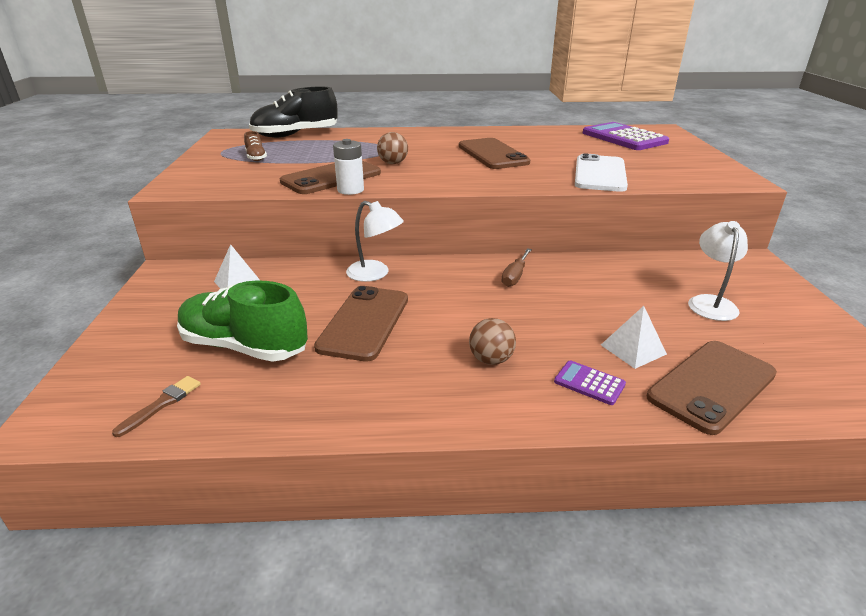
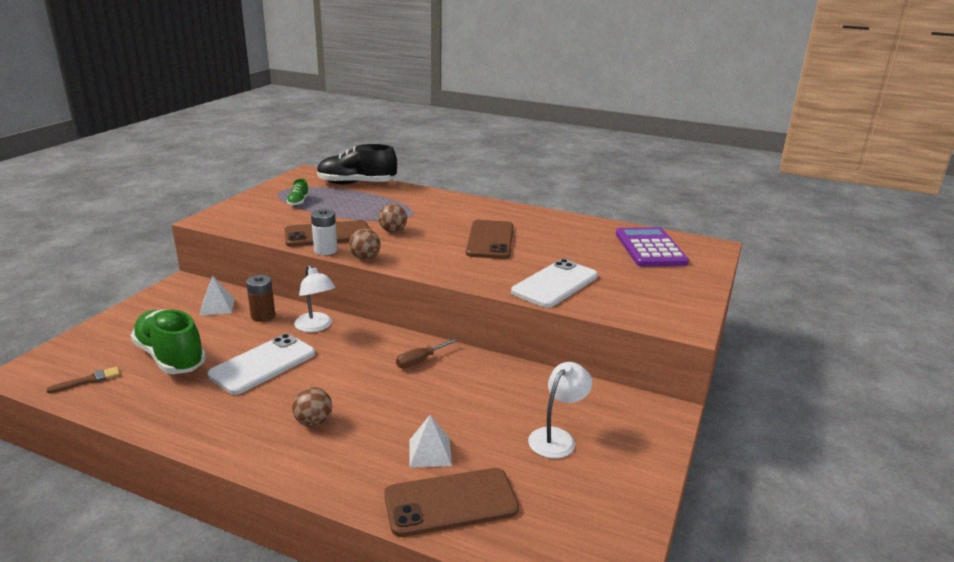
camera: 25 degrees right, 5 degrees down
brown shoe [244,131,267,161] -> green shoe [287,179,309,206]
brown phone [314,286,408,362] -> white phone [208,334,315,395]
purple calculator [554,360,626,405] -> none
none -> brown battery [246,275,275,322]
none -> brown ball [349,229,381,260]

